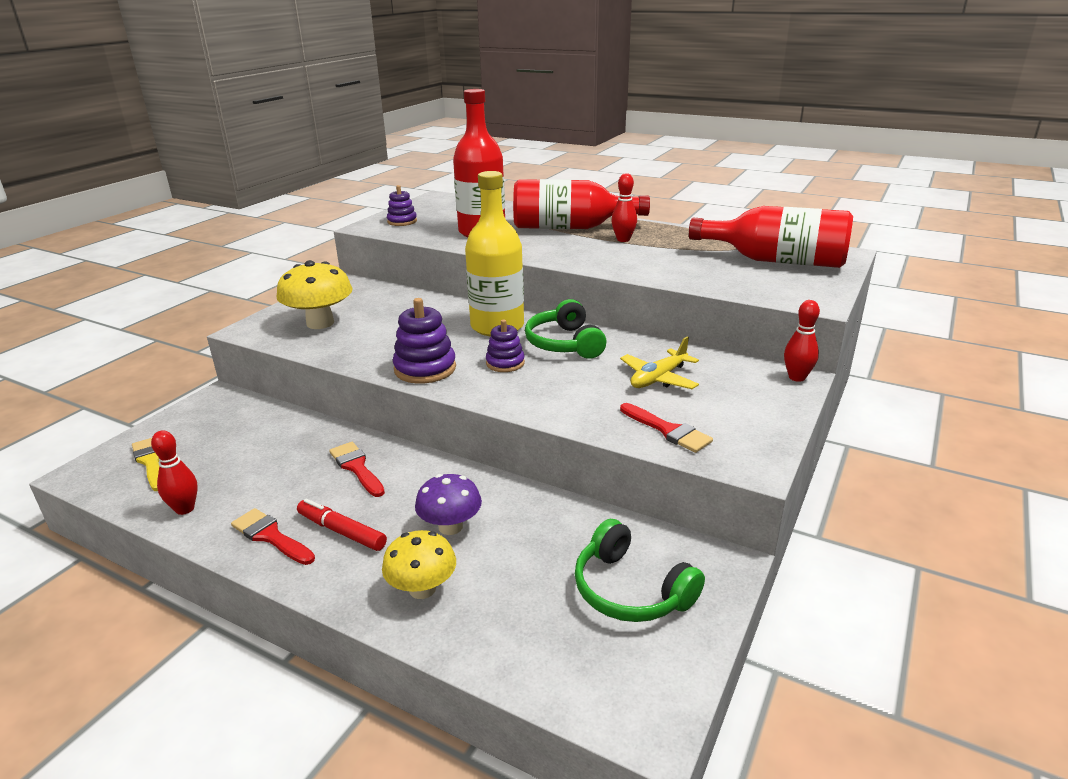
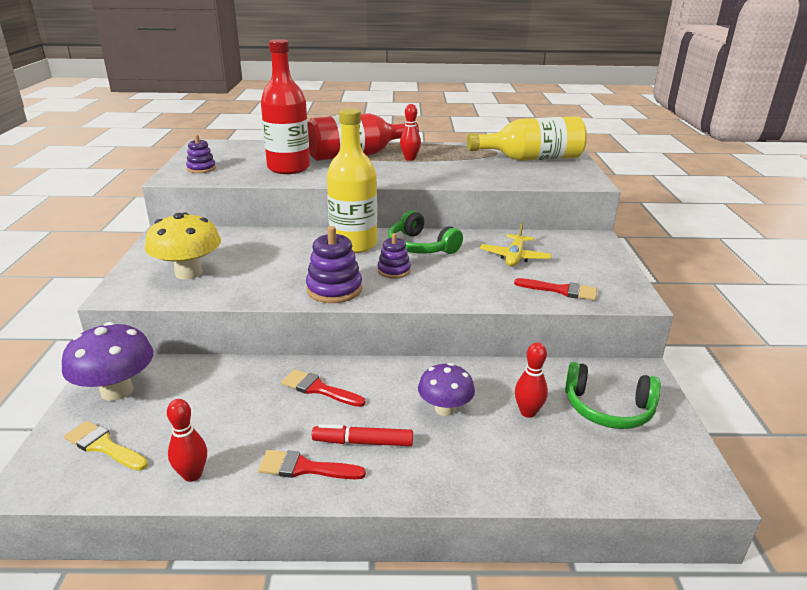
camera: 30 degrees left, 0 degrees up
yellow mushroom [382,530,456,599] -> none
red bottle [689,206,853,268] -> yellow bottle [467,116,587,161]
red bowling pin [784,300,820,382] -> red bowling pin moved to [515,342,548,418]
none -> purple mushroom [62,322,153,401]

